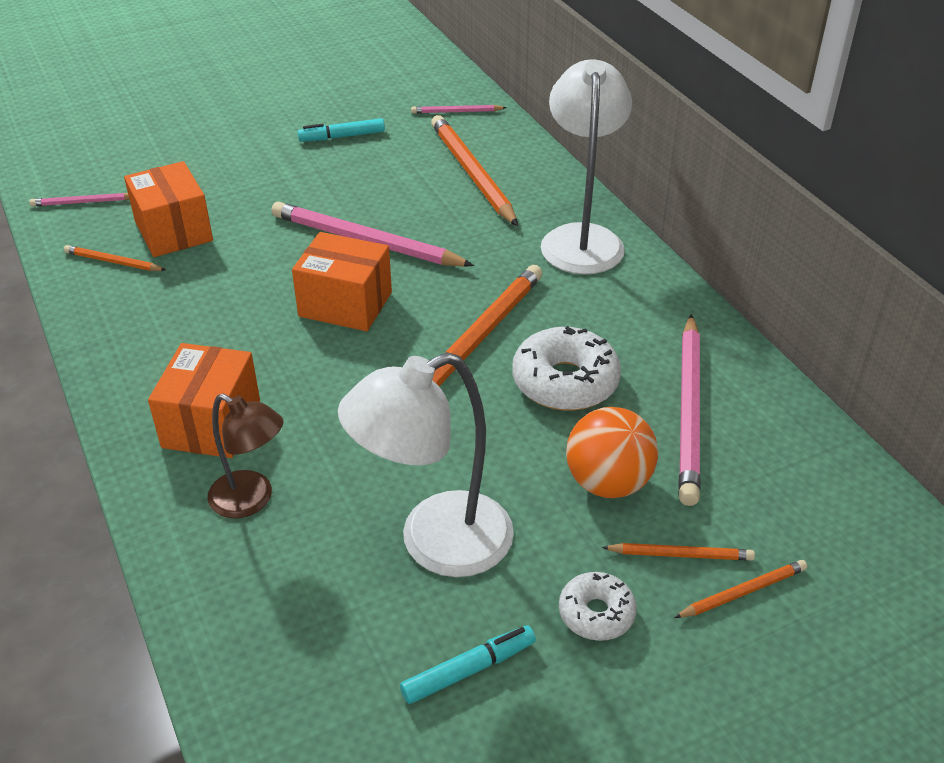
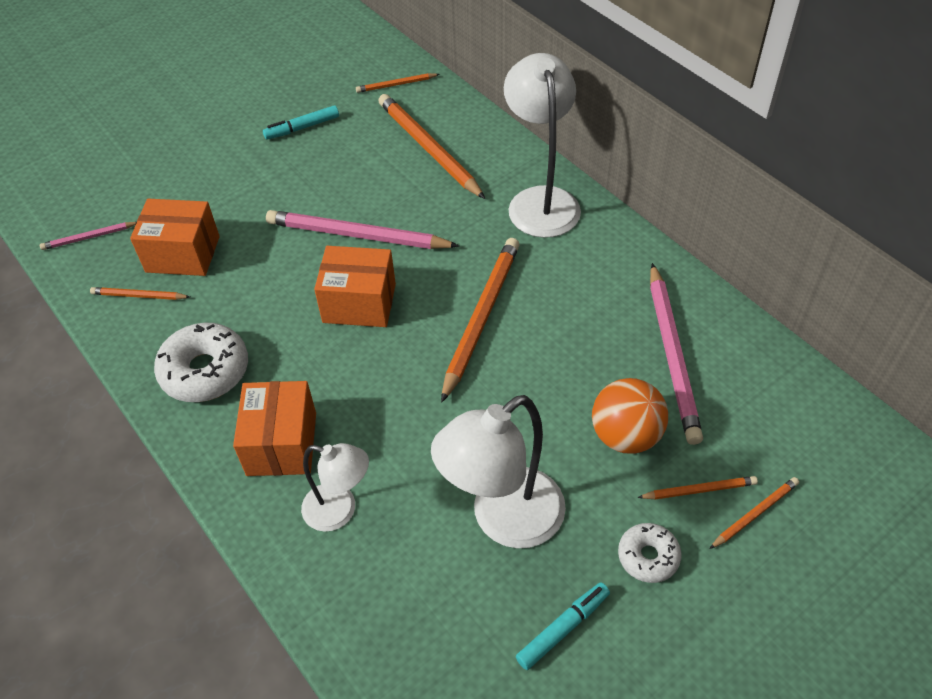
camera: 10 degrees left, 10 degrees up
orange box [124,161,213,257] -> orange box turned 45 degrees counterclockwise [130,199,220,276]
brown lamp [207,394,284,519] -> white lamp [301,443,369,532]
pink pencil [411,105,507,114] -> orange pencil [356,73,439,93]
white donut [512,326,621,411] -> white donut moved to [154,323,248,402]

